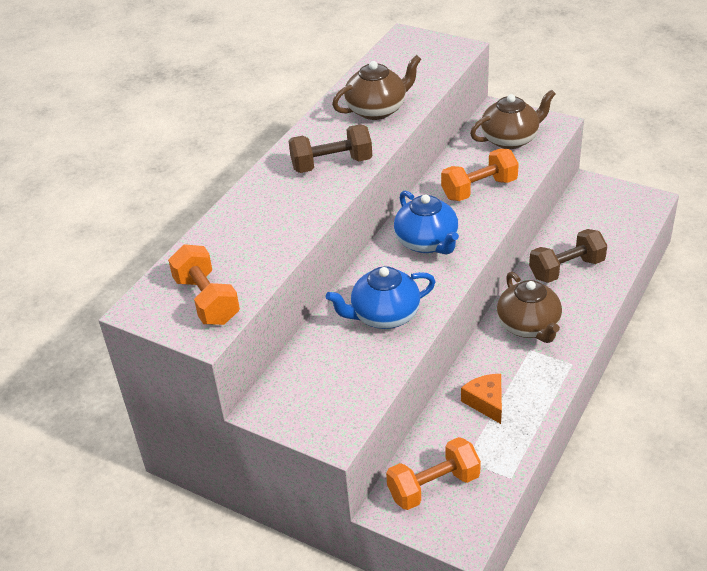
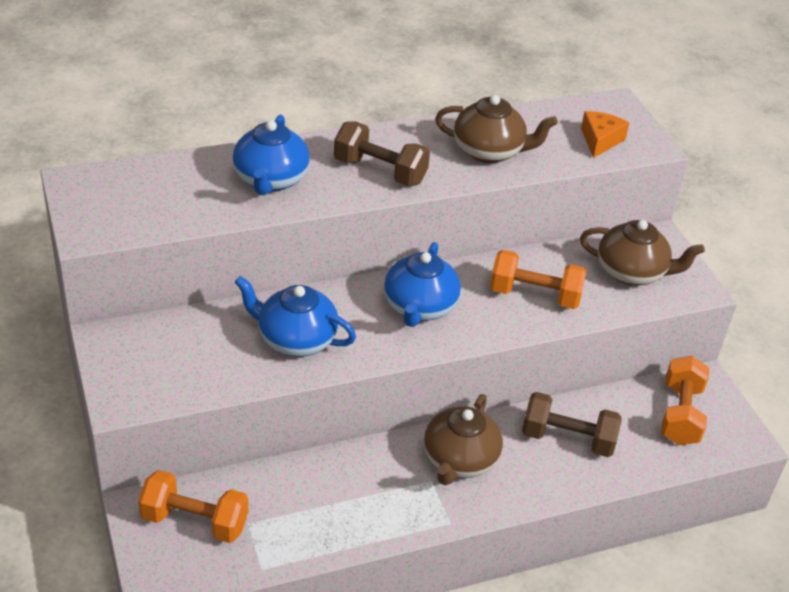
camera: 35 degrees right, 0 degrees up
orange dumbbell [168,244,240,325] -> orange dumbbell moved to [661,356,709,445]
orange cheese [461,374,502,424] -> orange cheese moved to [581,111,629,158]
none -> blue teapot [233,115,310,195]

